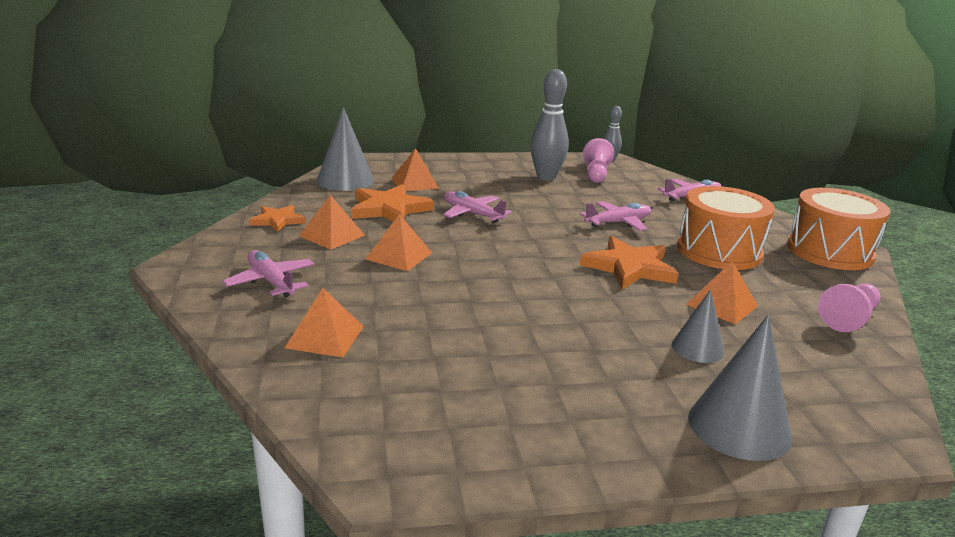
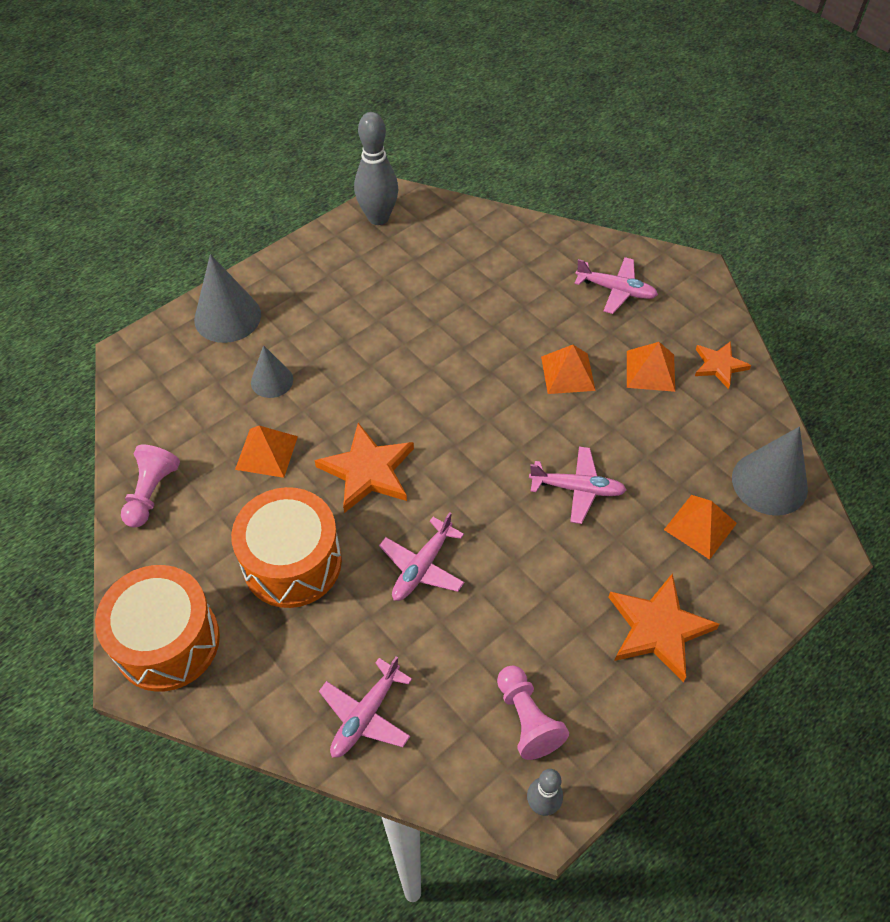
camera: 150 degrees right, 30 degrees up
orange pyramid [285,288,364,358] -> none
orange star [351,184,434,222] -> orange star moved to [609,573,720,682]
grey bowling pin [530,69,569,181] -> grey bowling pin moved to [354,112,398,225]

